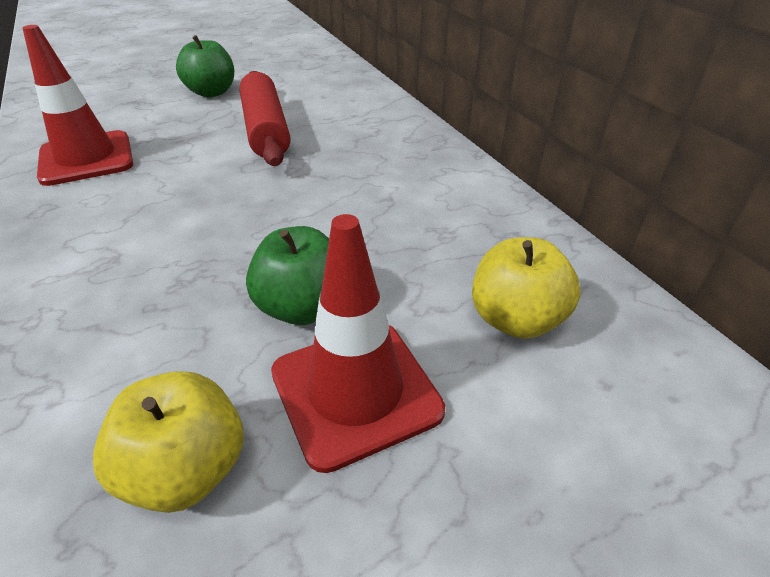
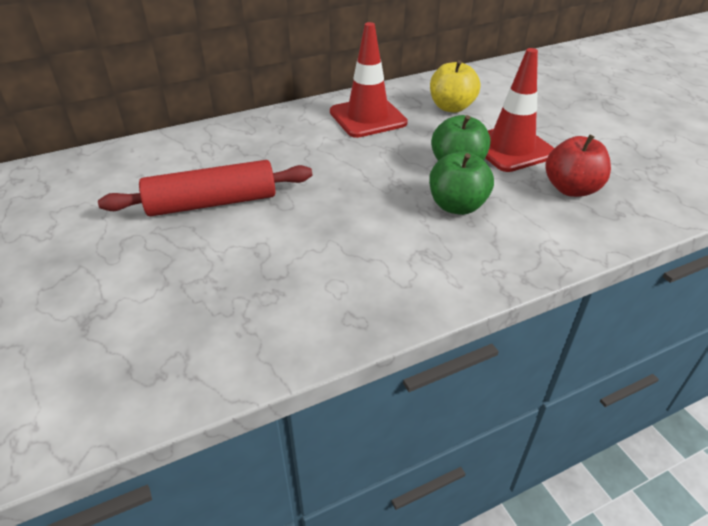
camera: 90 degrees left, 0 degrees up
red traffic cone [22,25,133,186] -> red traffic cone moved to [330,22,408,138]
yellow apple [93,371,244,513] -> red apple [545,135,611,197]
green apple [176,35,234,97] -> green apple moved to [429,152,494,215]

